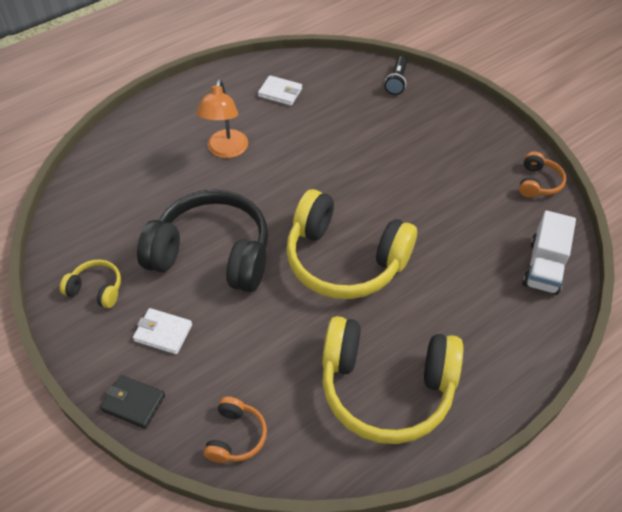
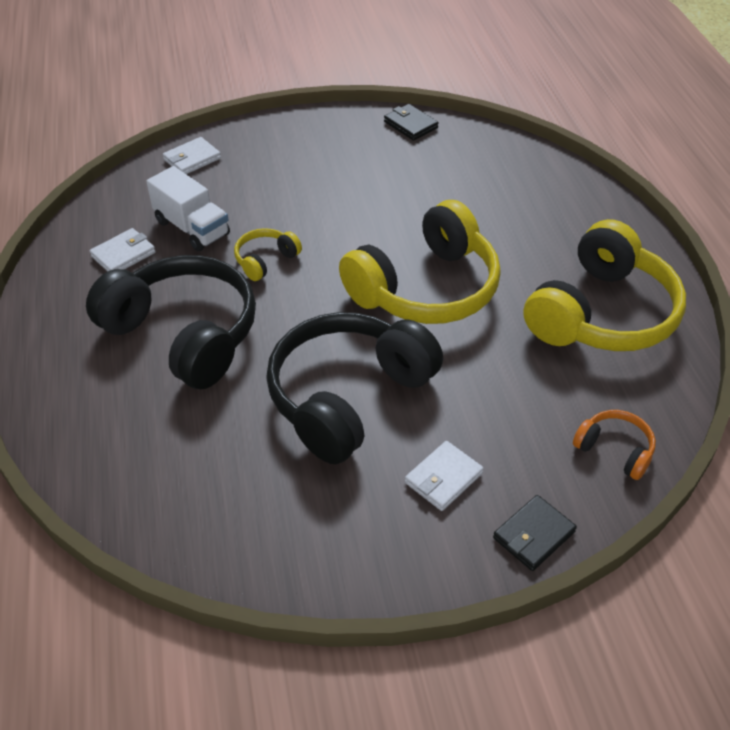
camera: 65 degrees left, 5 degrees down
yellow headphones [60,259,121,308] -> yellow headphones moved to [234,228,302,281]
orange lamp [196,79,248,158] -> black headphones [86,255,256,389]
black flashlight [385,56,407,95] -> white wallet [163,137,221,174]
orange headphones [519,151,566,198] -> black wallet [384,104,438,141]
white truck [523,210,576,295] -> white truck moved to [146,166,230,251]

